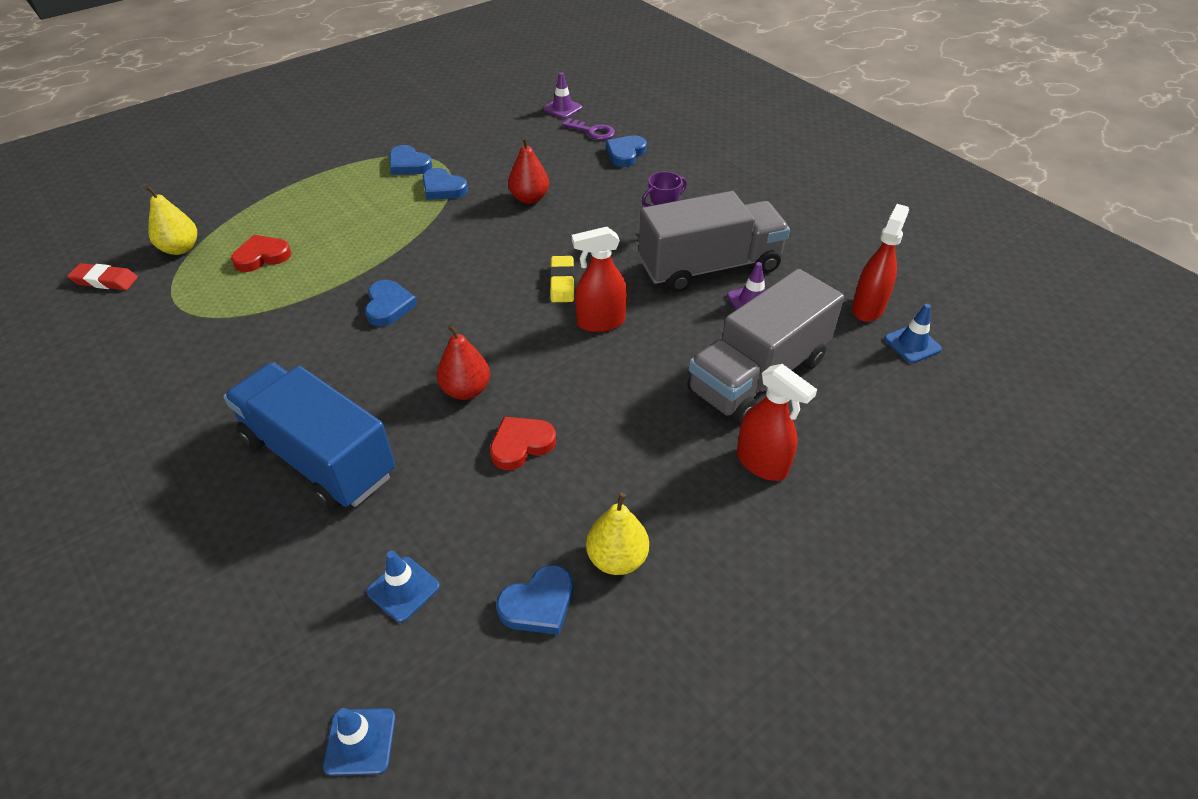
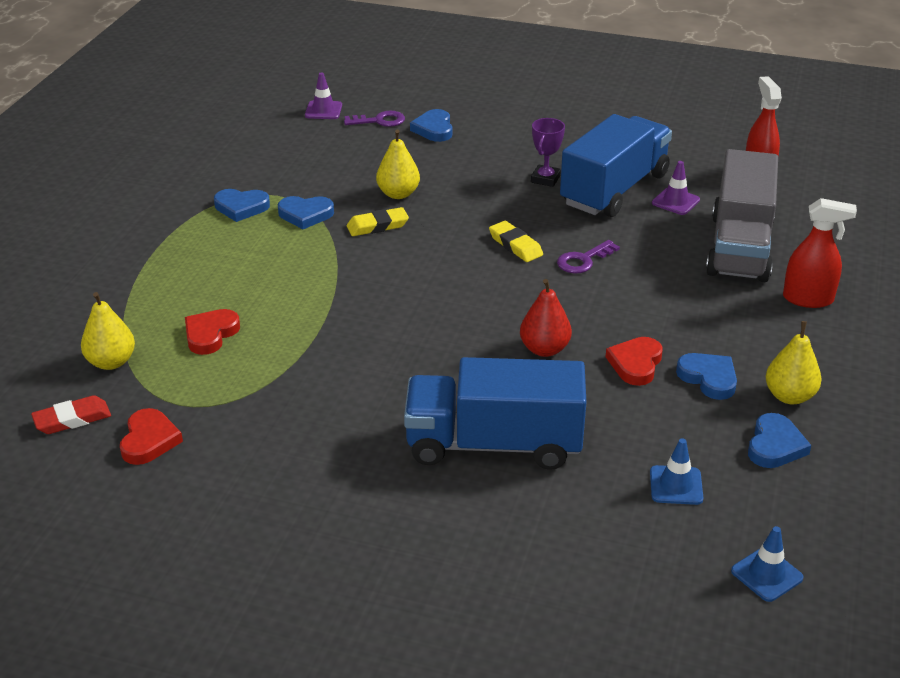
camera: 35 degrees left, 10 degrees down
blue heart [365,280,417,327] -> blue heart moved to [676,353,737,400]
red pear [508,137,549,204] -> yellow pear [376,130,420,199]
red spray bottle [572,227,627,332] -> purple key [557,240,620,273]
grey truck [639,191,790,292] -> blue truck [560,114,672,217]
blue traffic cone [884,304,942,363] -> none
none -> red heart [120,408,183,465]
none -> yellow eraser [347,207,409,236]

